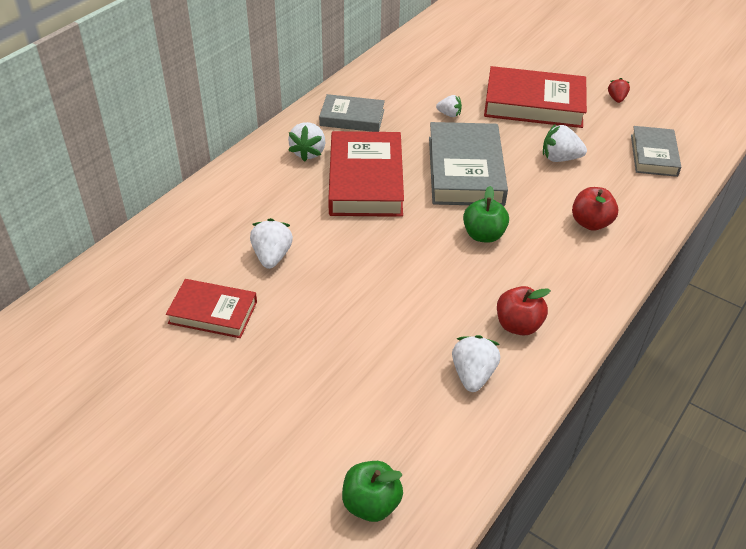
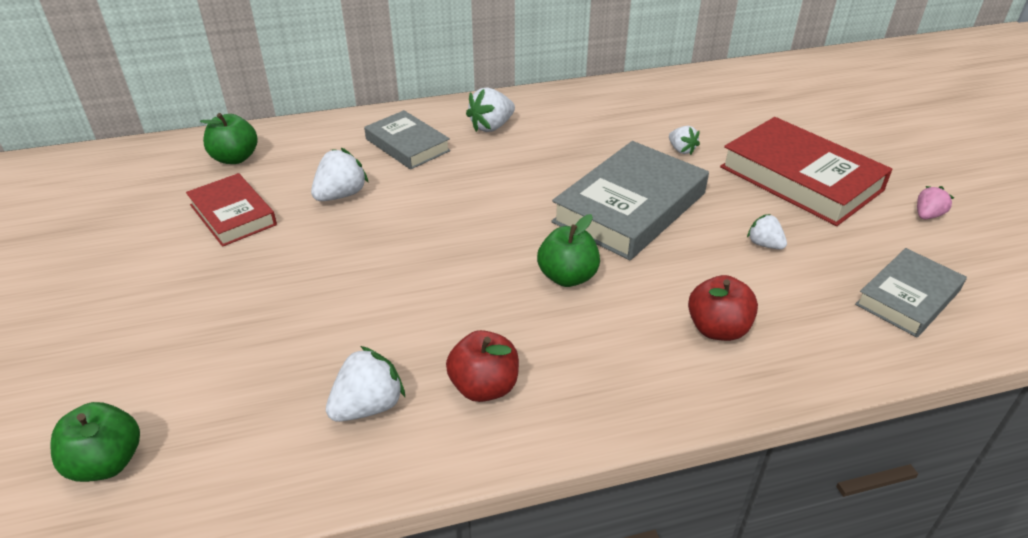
camera: 40 degrees right, 5 degrees down
grey book [319,94,385,132] -> grey book moved to [364,110,451,170]
red book [328,131,404,217] -> none
white strawberry [543,125,587,162] -> white strawberry [747,214,787,249], size x0.62
red strawberry [608,78,630,103] -> pink strawberry [917,186,954,219]
none -> green apple [200,113,258,164]

